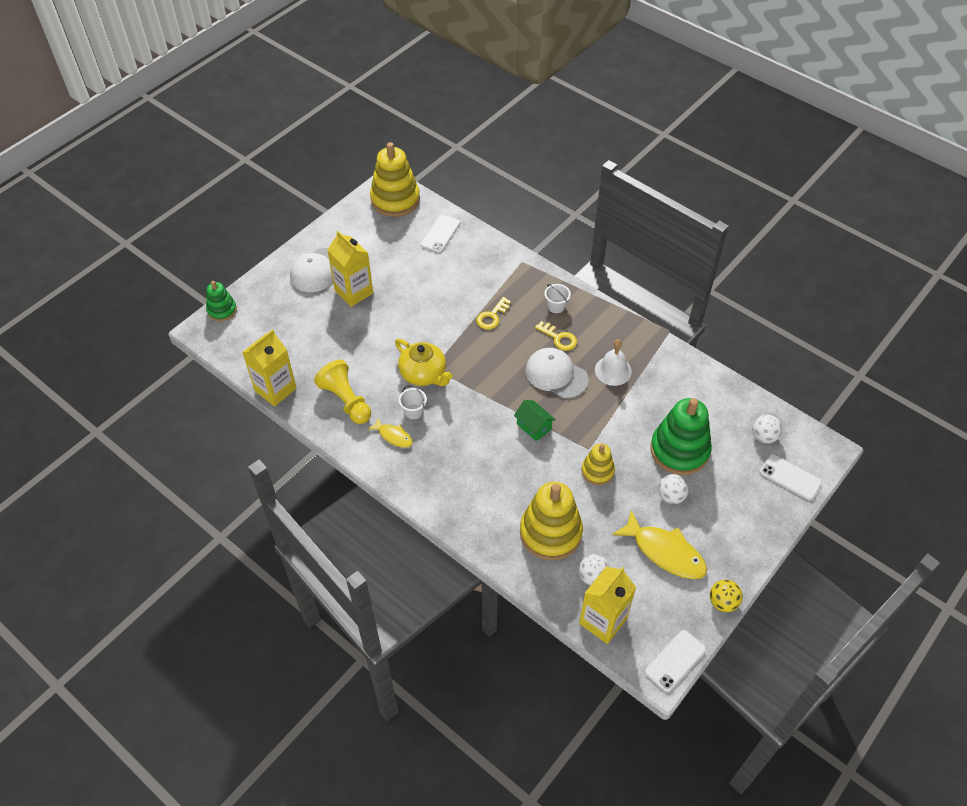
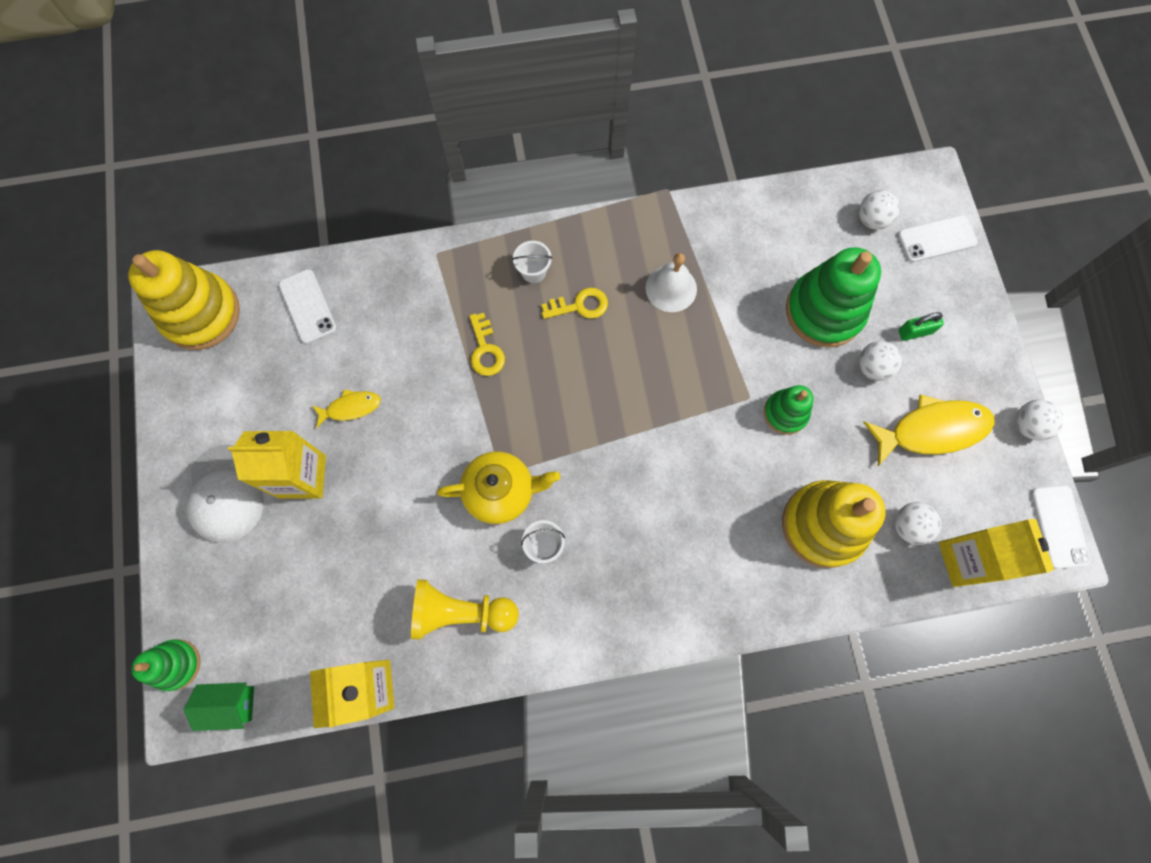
camera: 50 degrees left, 20 degrees up
yellow fish [368,418,413,448] -> yellow fish moved to [313,390,381,428]
green house [514,400,556,441] -> green house moved to [184,682,254,731]
white cap [525,348,589,399] -> none
yellow stacking toy [581,443,615,485] -> green stacking toy [764,385,813,435]
yellow ball [710,580,743,612] -> white ball [1016,399,1064,441]
none -> green padlock [899,312,944,341]

